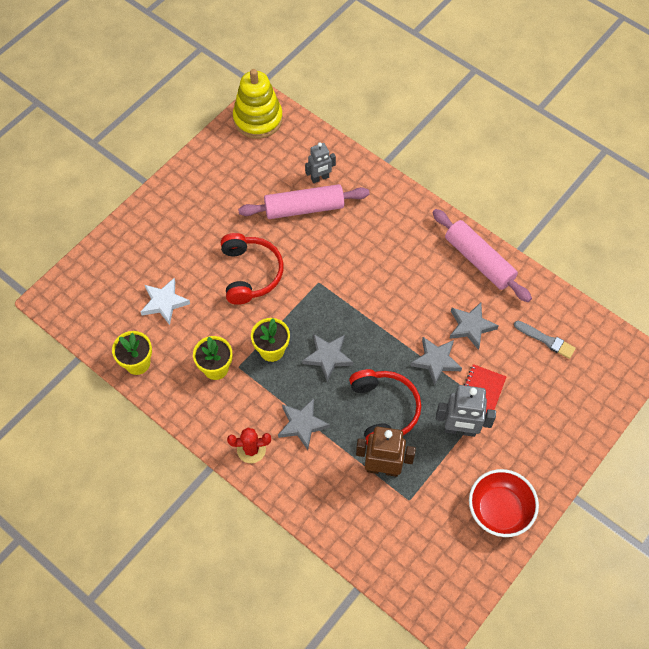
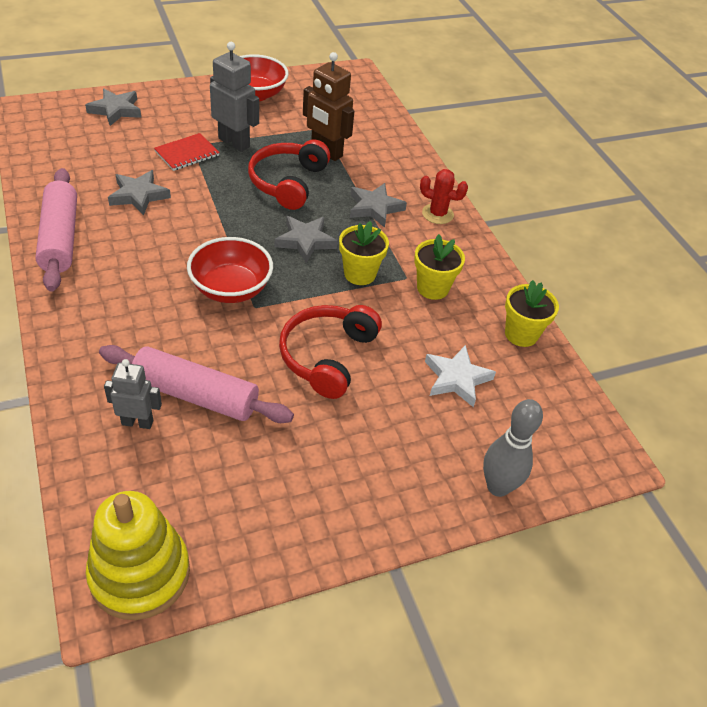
camera: 155 degrees left, 15 degrees down
grey star [410,337,462,386] -> grey star moved to [85,89,141,126]
grey brush [514,321,576,359] -> none
none -> red bowl [187,237,273,303]
none -> grey bowling pin [483,399,543,497]

